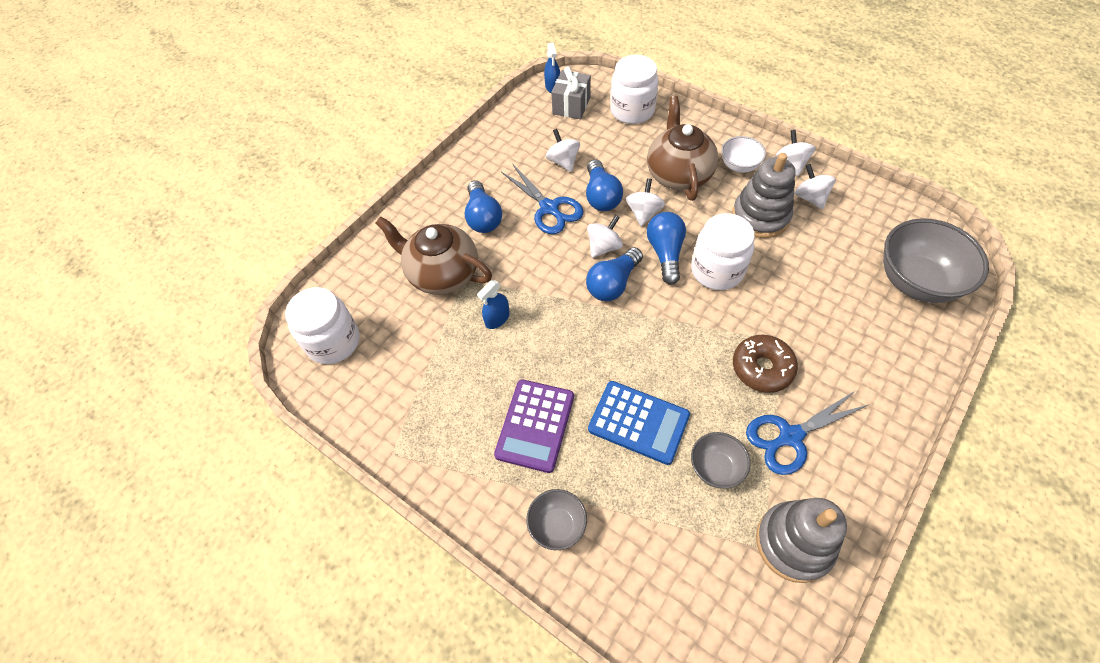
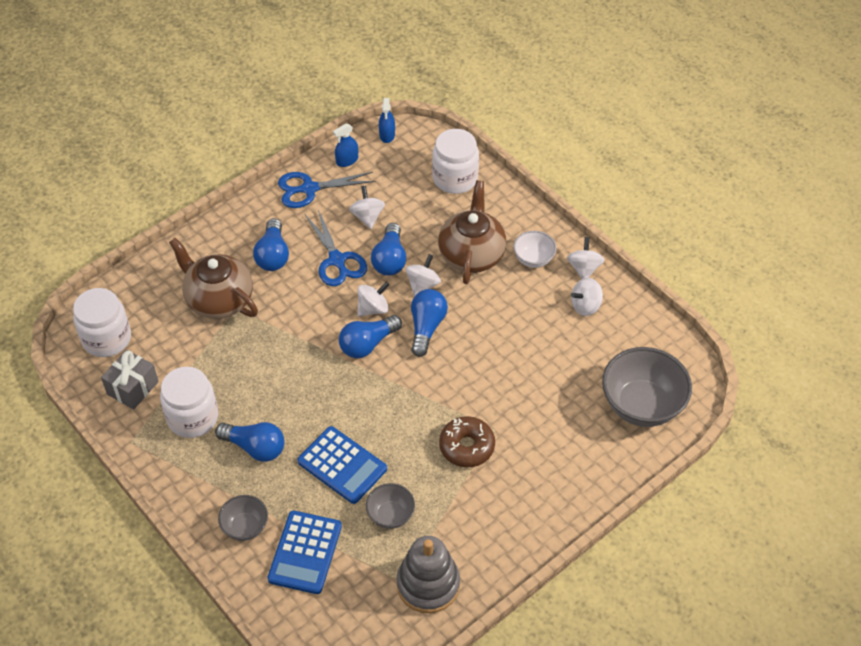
camera: 10 degrees right, 5 degrees down
blue spray bottle [477,280,510,329] -> blue spray bottle moved to [333,123,358,167]
purple calculator [494,379,574,473] -> blue light bulb [215,422,285,462]
grey gift [551,66,591,119] -> grey gift moved to [101,350,159,410]
white jar [691,213,755,290] -> white jar moved to [160,366,218,438]
grey stacking toy [732,153,796,238] -> none
blue scissors [746,391,868,475] -> blue scissors moved to [278,172,376,208]
white spinning top [795,164,836,209] -> white spinning top turned 105 degrees counterclockwise [571,278,603,316]
none -> blue calculator [267,511,342,594]

